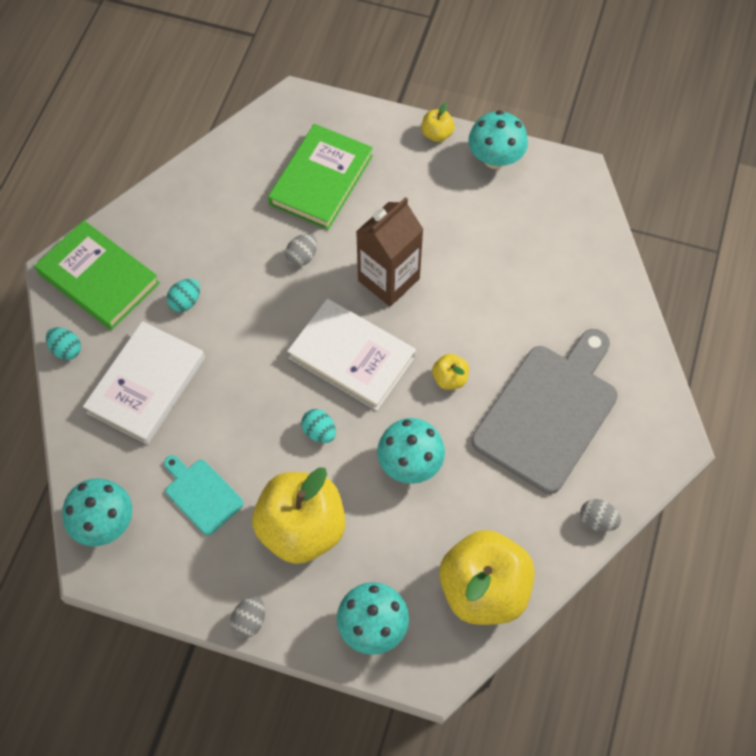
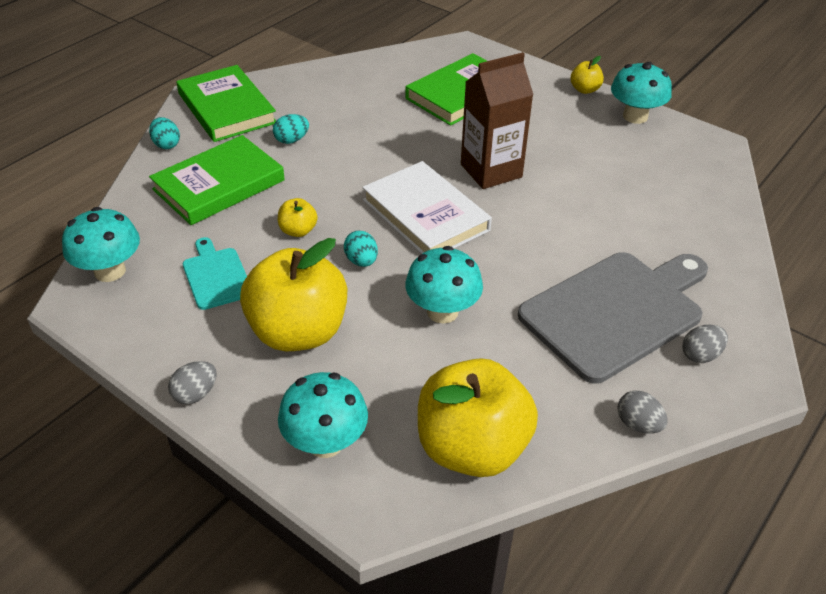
camera: 20 degrees right, 20 degrees down
white book [83,321,205,445] -> green book [149,135,285,225]
grey egg [285,234,317,267] -> grey egg moved to [682,324,728,363]
yellow apple [432,354,469,390] -> yellow apple moved to [278,198,318,237]

